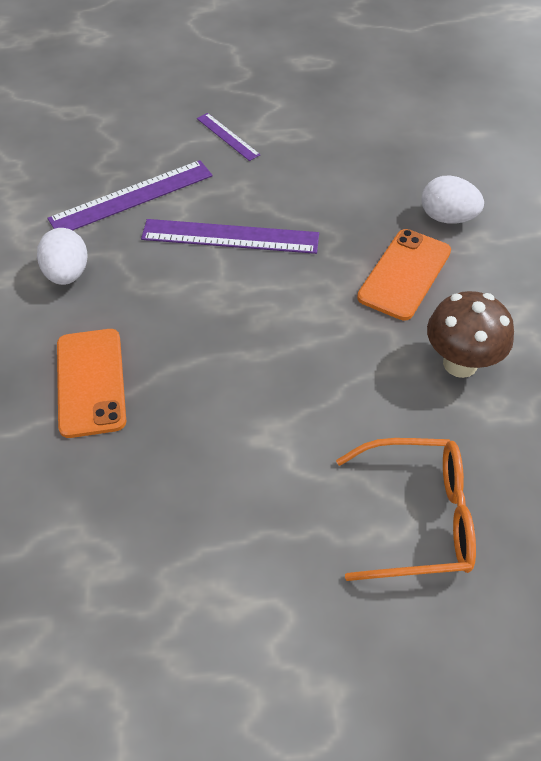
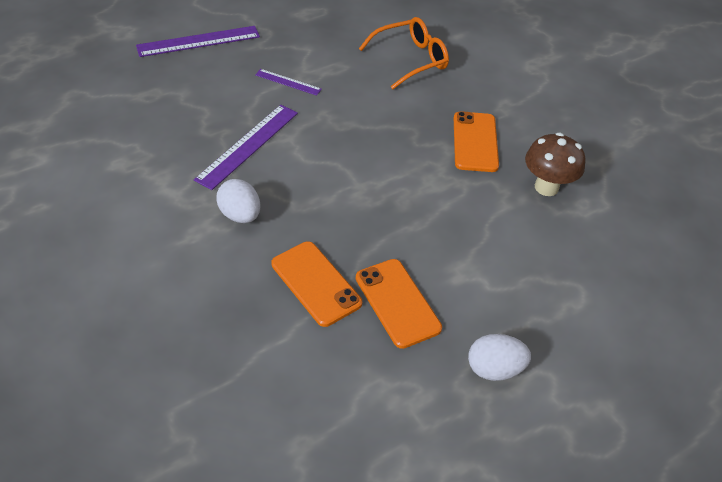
camera: 30 degrees left, 5 degrees down
purple ruler [141,219,319,254] -> purple ruler moved to [136,26,260,57]
orange glasses [336,438,476,581] -> orange glasses moved to [359,17,449,89]
white egg [421,176,484,224] -> white egg moved to [468,334,531,381]
none -> orange phone [356,259,442,349]

